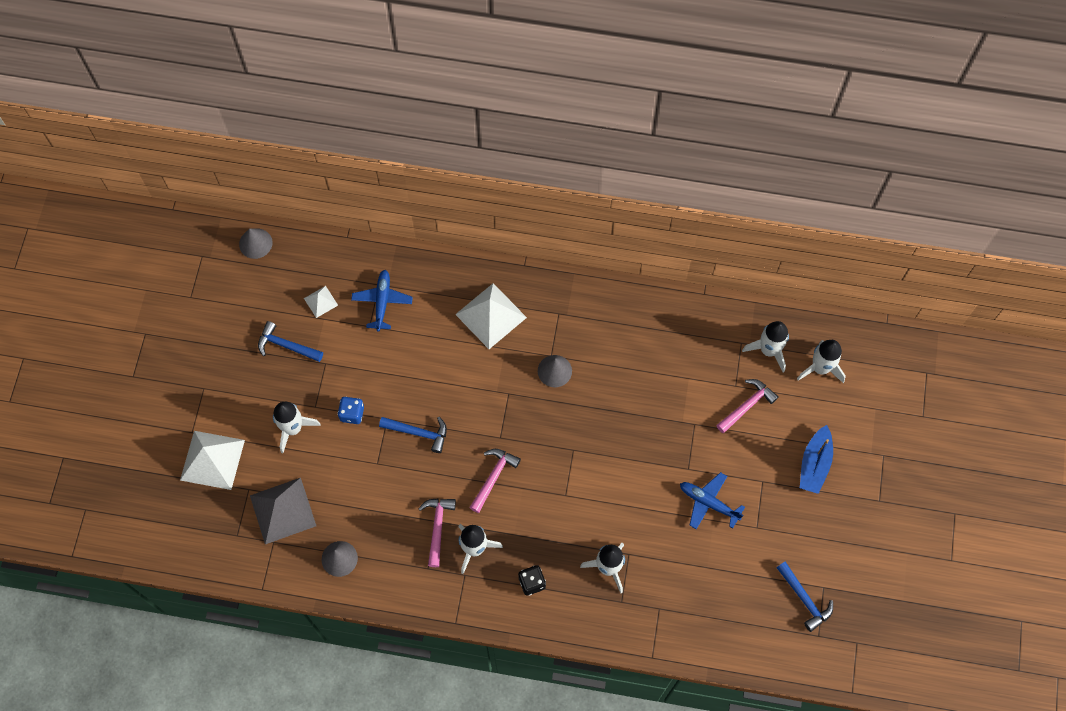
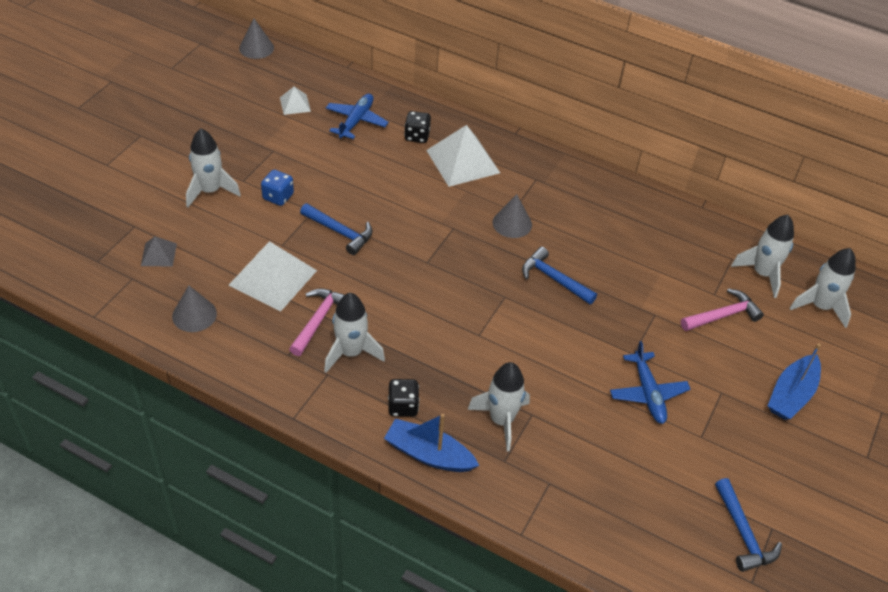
camera: 15 degrees right, 20 degrees down
white pyramid [180,431,245,490] -> white pyramid moved to [228,241,317,311]
grey pyramid [250,478,316,544] -> grey pyramid [141,237,177,267], size x0.50
blue hammer [258,321,323,362] -> blue hammer moved to [522,247,597,304]
pink hammer [469,449,521,513] -> none
blue plane [680,472,745,529] -> blue plane turned 150 degrees counterclockwise [610,341,690,424]
none -> blue boat [384,414,479,472]
none -> black dice [404,111,431,143]

